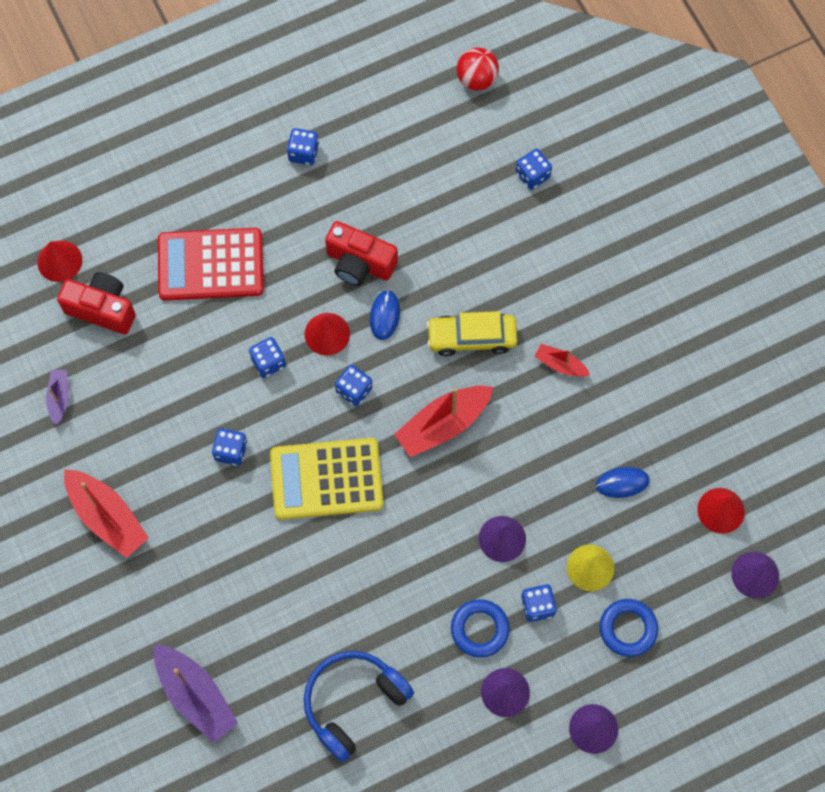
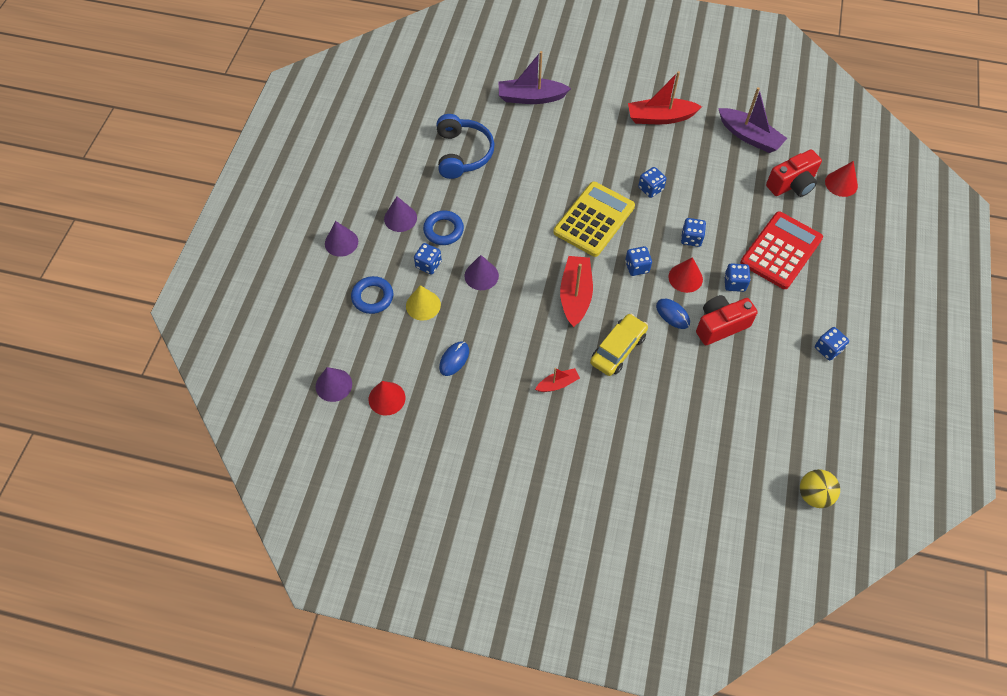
camera: 130 degrees right, 10 degrees down
purple boat [46,370,69,425] -> purple boat [718,87,787,153], size x1.87
red ball [457,48,499,91] -> yellow ball [800,469,840,508]
blue dice [516,149,552,190] -> blue dice moved to [724,263,750,292]

